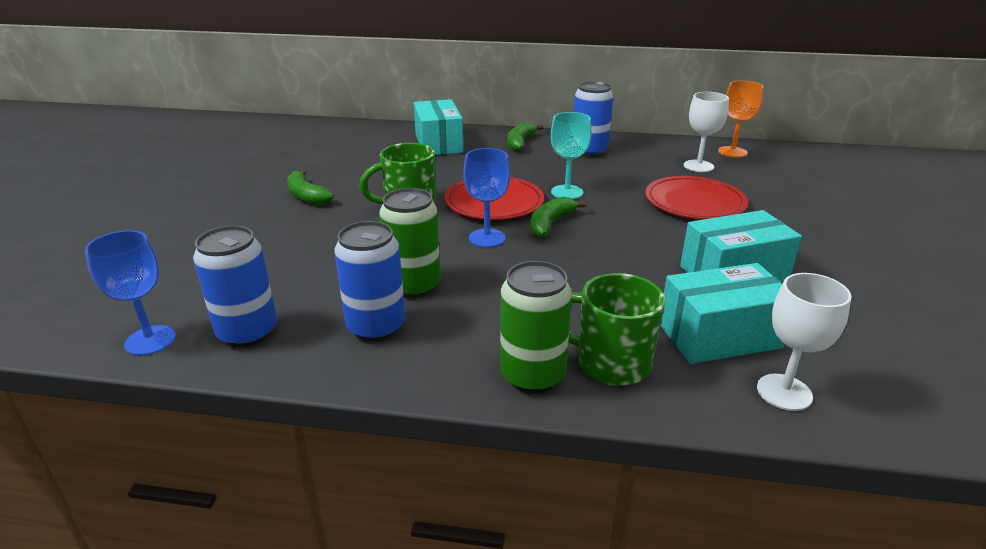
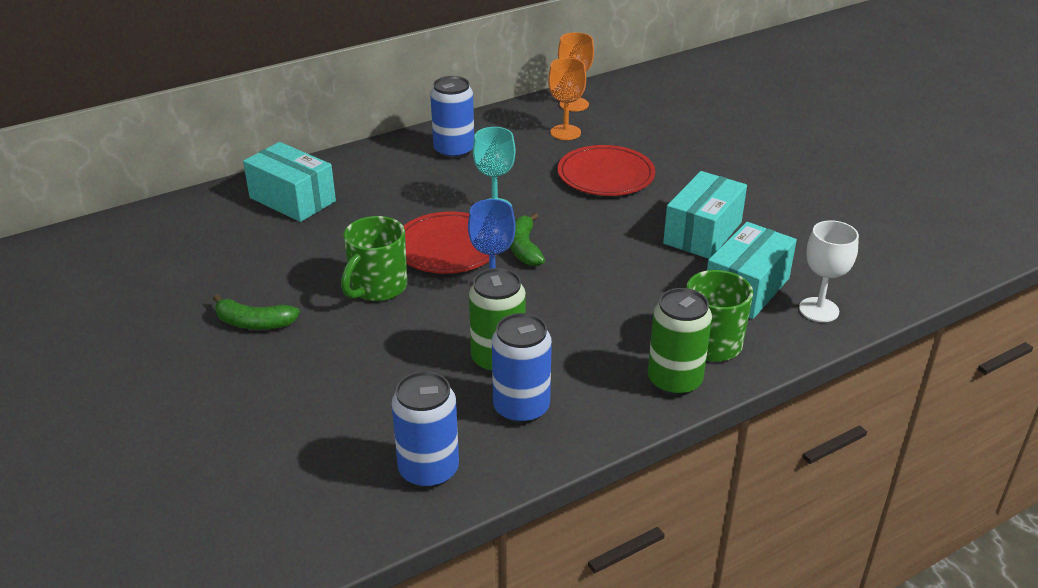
camera: 40 degrees left, 5 degrees up
blue goblet [85,230,176,356] -> none
green banana [507,122,544,151] -> none
white goblet [684,92,729,172] -> orange goblet [548,58,586,140]

